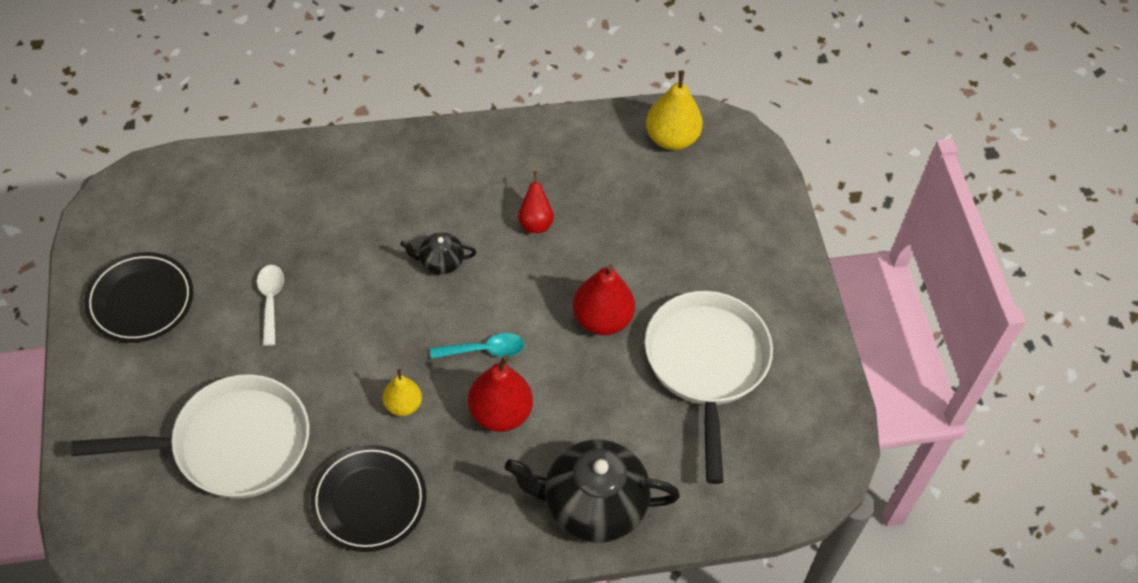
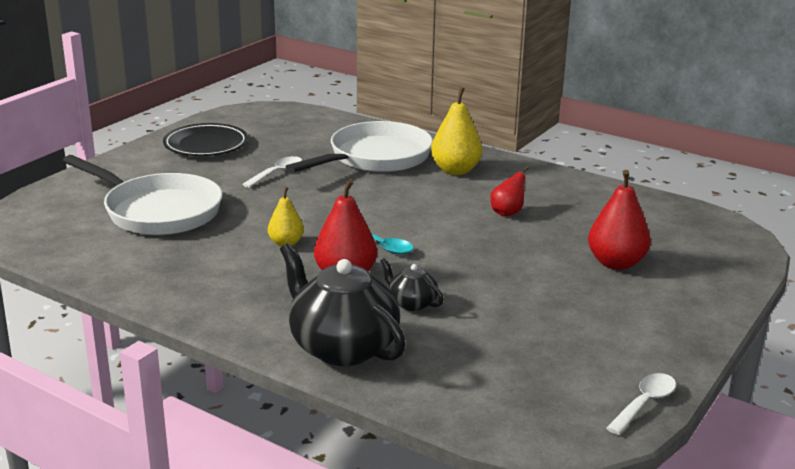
camera: 45 degrees right, 30 degrees down
black plate [310,445,426,552] -> none
black teapot [400,232,476,275] -> black teapot moved to [381,258,444,311]
red pear [573,264,635,335] -> red pear moved to [588,170,651,270]
white pan [645,291,773,484] -> white pan moved to [286,121,433,173]
yellow pear [646,70,703,150] -> yellow pear moved to [431,87,482,175]
none -> white spoon [606,373,676,435]

